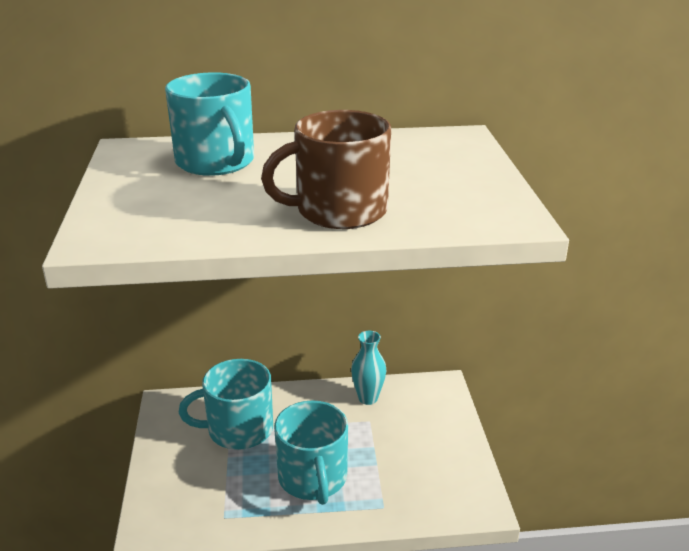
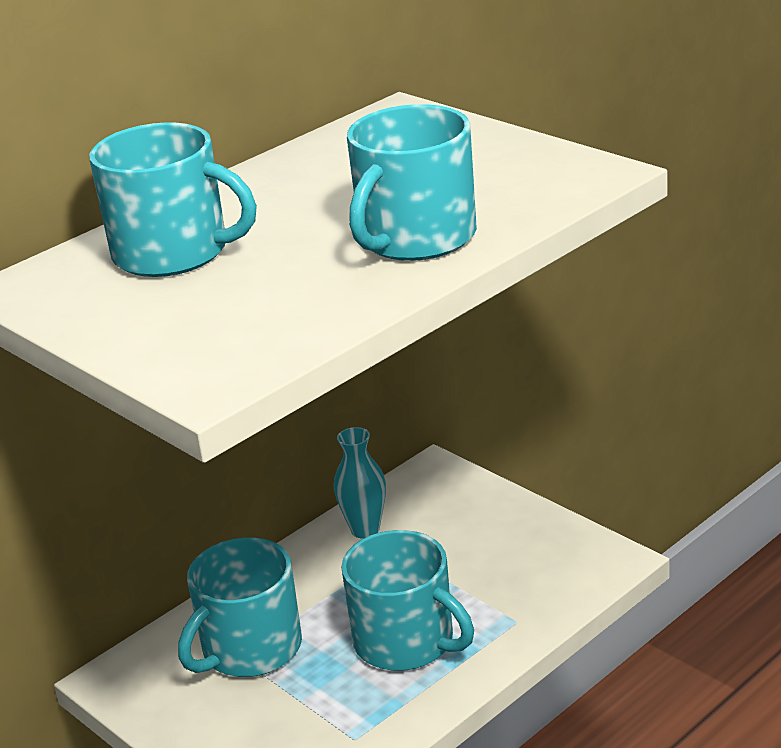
camera: 35 degrees left, 0 degrees up
brown mug [261,110,391,229] -> turquoise mug [347,104,477,261]

